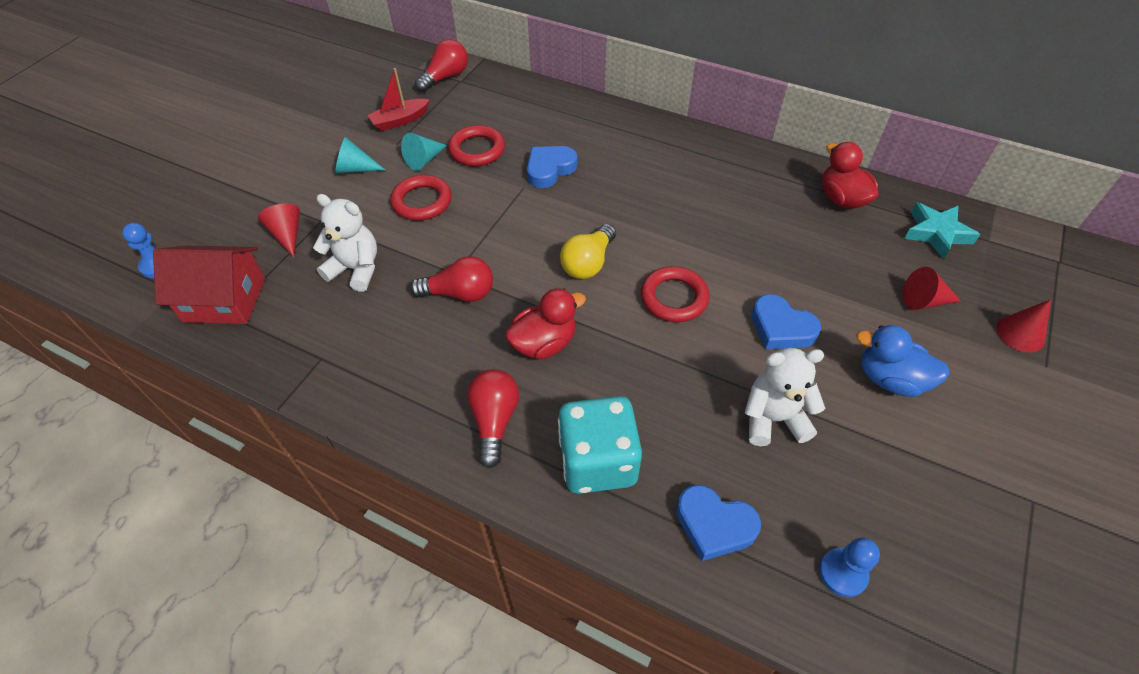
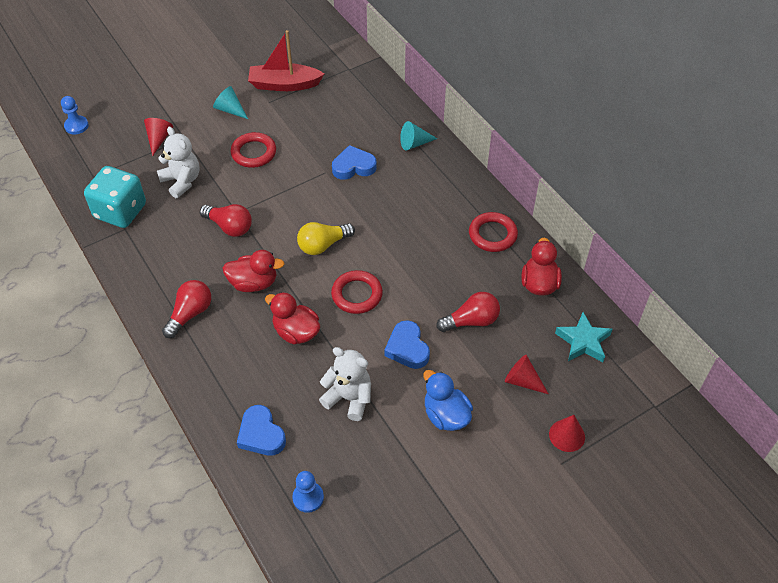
camera: 30 degrees right, 0 degrees up
red house [153,246,265,324] -> none
red boat [367,68,430,131] -> red boat [248,30,324,91], size x1.51
turquoise cone [401,133,447,171] -> turquoise cone moved to [400,121,437,151]
red light bulb [415,39,468,92] -> red light bulb moved to [437,292,500,332]
red ring [448,125,505,166] -> red ring moved to [469,212,518,252]
turquoise dice [558,396,642,494] -> turquoise dice moved to [84,166,146,228]
none -> red duck [265,292,320,345]

